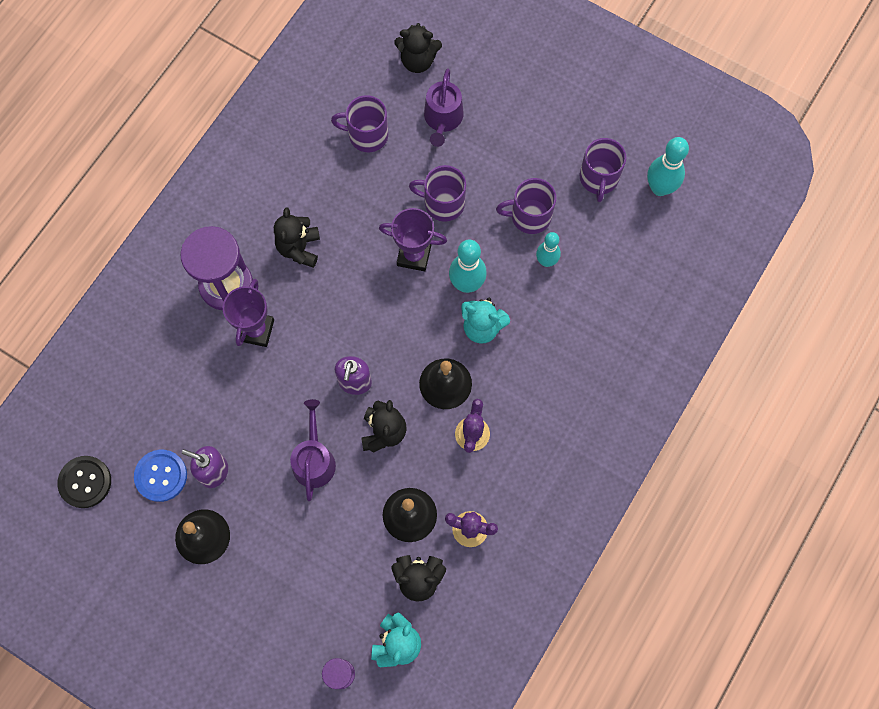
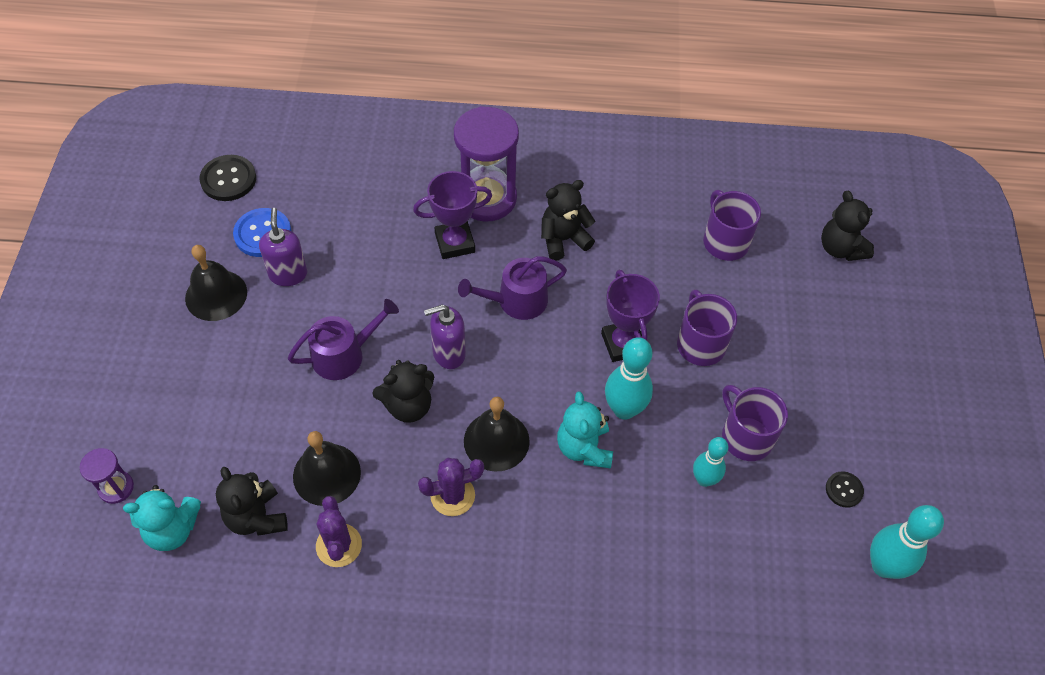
camera: 60 degrees right, 15 degrees down
purple watering can [424,68,464,147] -> purple watering can moved to [458,256,567,320]
purple mug [580,138,626,202] -> black button [826,471,864,508]

